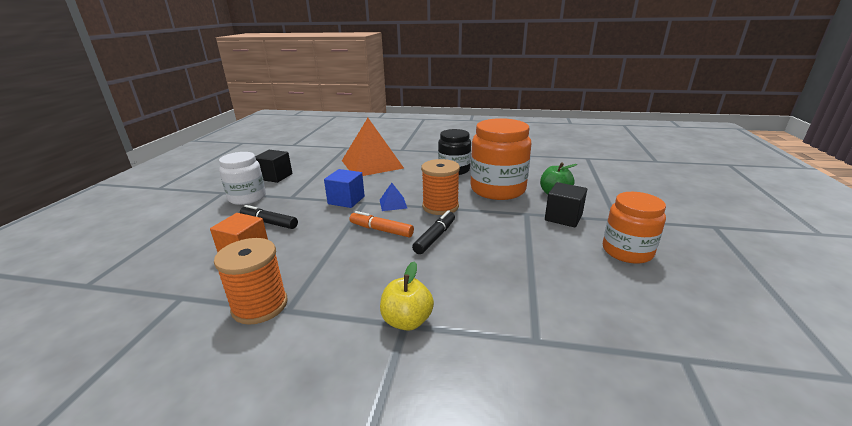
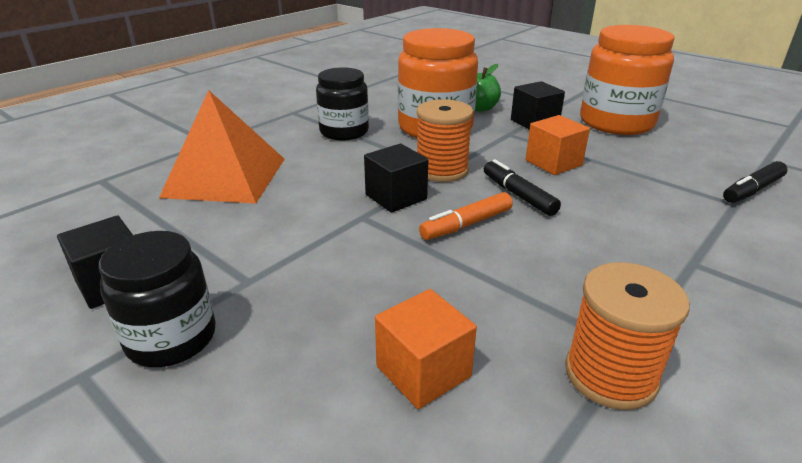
camera: 60 degrees left, 5 degrees up
white jar [219,152,266,205] -> black jar [99,231,216,367]
black marker [240,205,298,229] -> black marker moved to [723,161,788,203]
blue cube [324,169,365,208] -> none
blue pyramid [380,183,407,211] -> black cube [364,143,428,213]
yellow apple [380,261,434,331] -> none
orange jar [603,192,666,264] -> orange jar [580,25,675,135], size x1.54
none -> orange cube [526,115,590,175]

